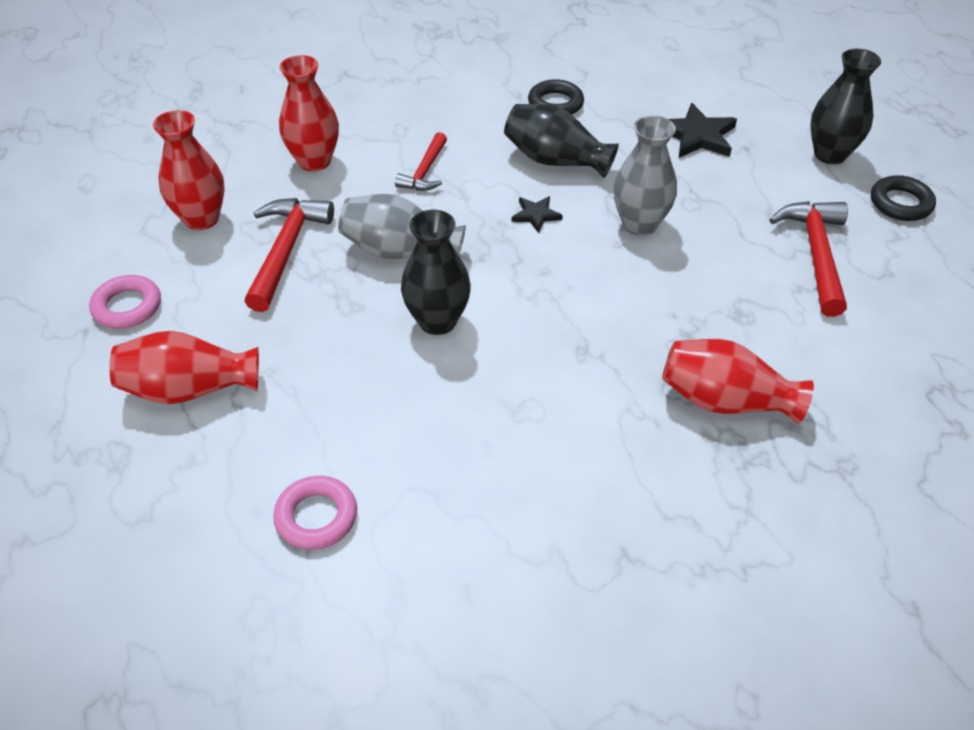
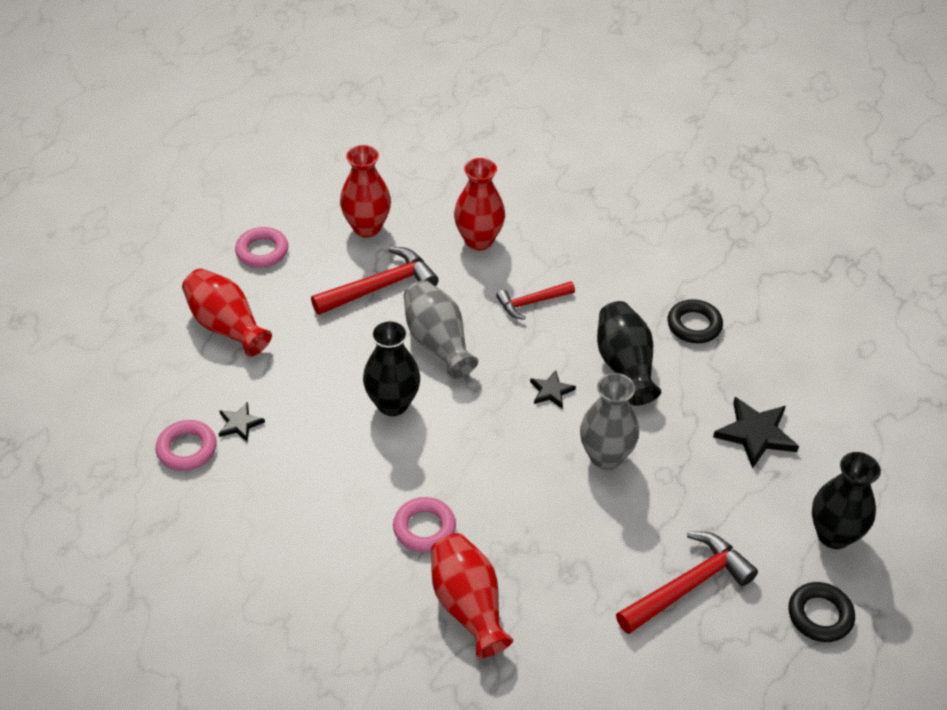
camera: 50 degrees right, 0 degrees up
none -> black star [219,402,265,442]
none -> pink ring [393,497,456,552]

